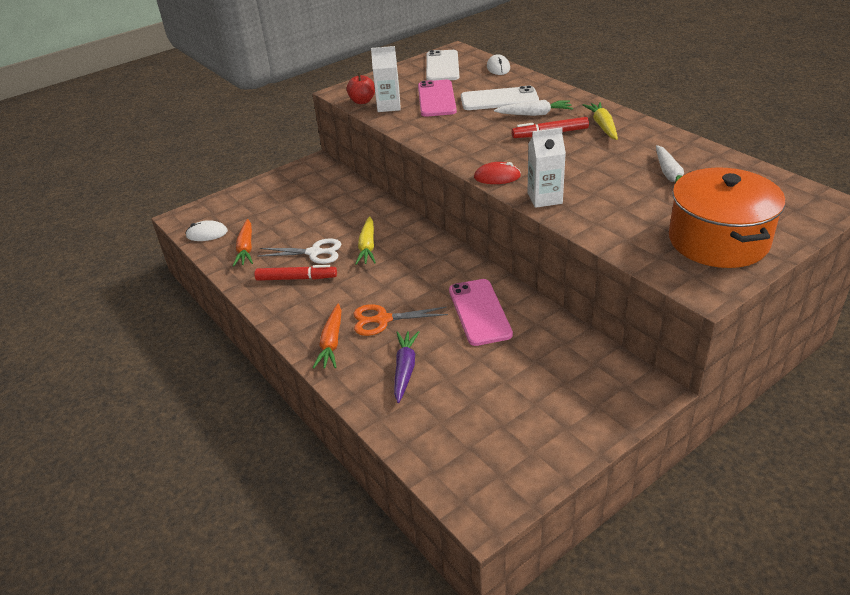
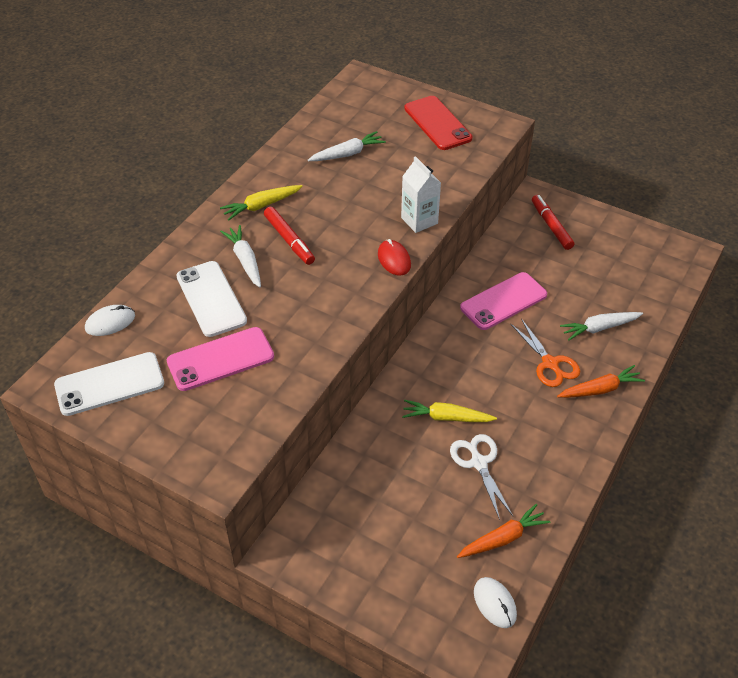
camera: 115 degrees left, 10 degrees up
red marker [254,265,337,281] -> red marker moved to [532,195,574,250]
red apple [347,73,375,104] -> none
yellow carrot [355,216,376,265] -> yellow carrot turned 150 degrees counterclockwise [402,400,497,422]
white carton [371,46,401,112] -> none
purple carrot [394,331,419,403] -> white carrot [560,312,643,340]
orange pot [669,167,785,268] -> red phone [404,96,472,150]

